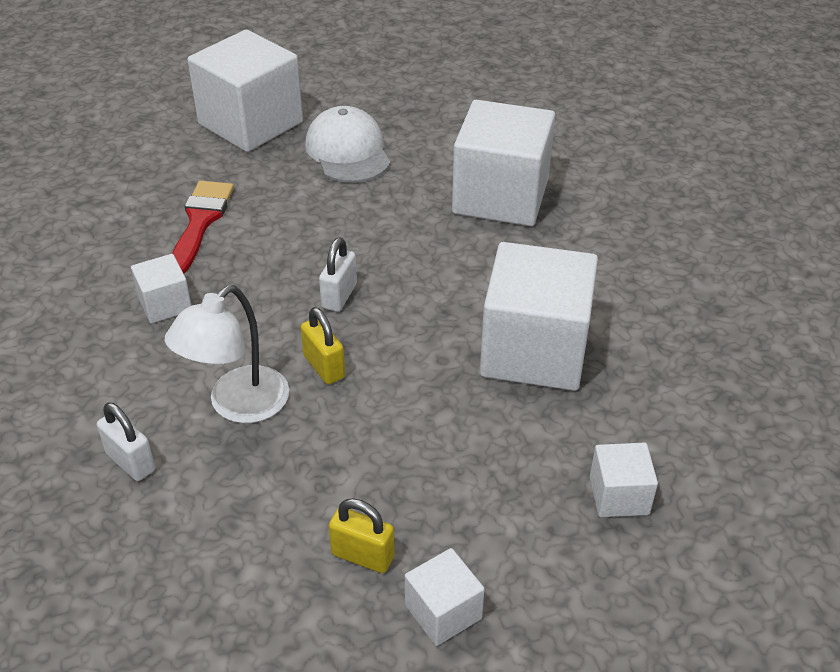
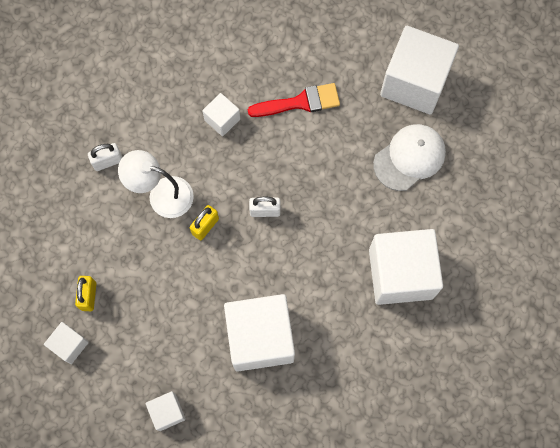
camera: 70 degrees right, 30 degrees up
white padlock [97,403,155,481] -> white padlock turned 45 degrees clockwise [88,143,122,171]

